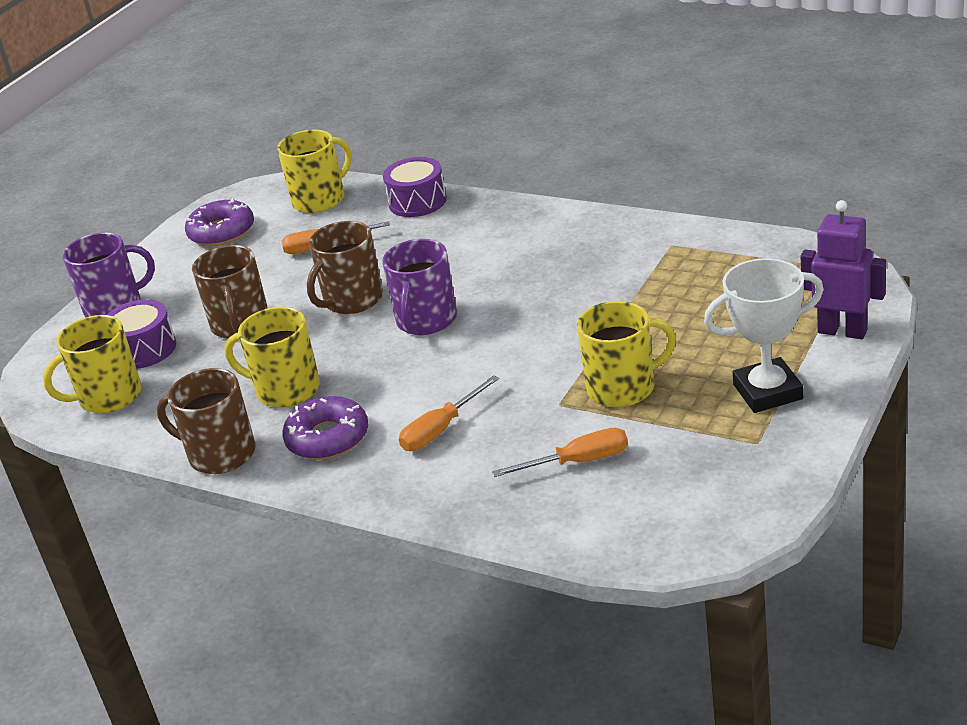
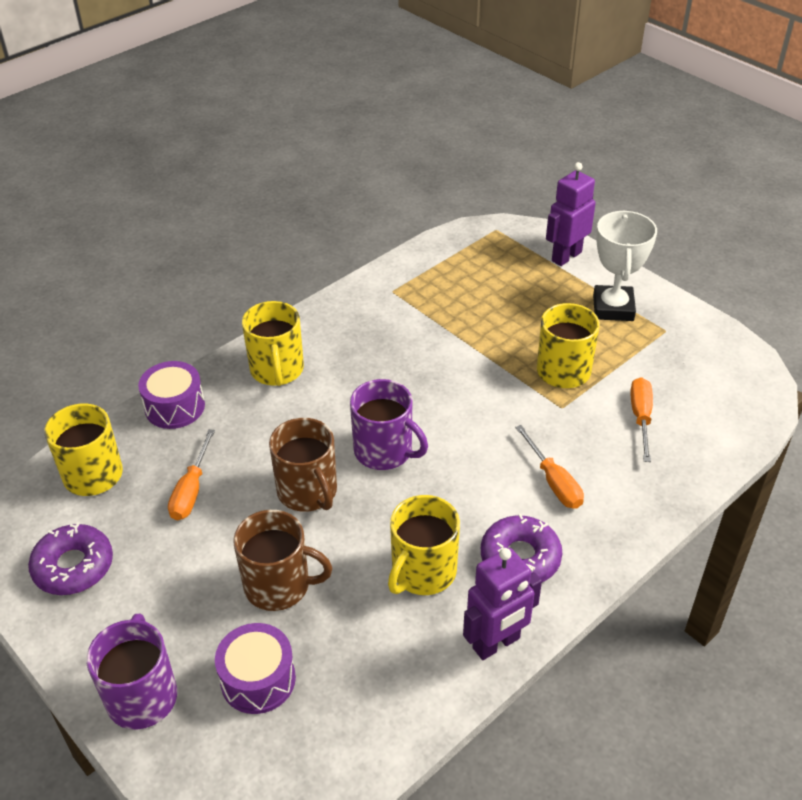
camera: 75 degrees left, 10 degrees up
yellow mug [43,315,142,413] -> yellow mug moved to [242,301,304,386]
brown mug [157,368,256,474] -> purple robot [463,548,542,660]

